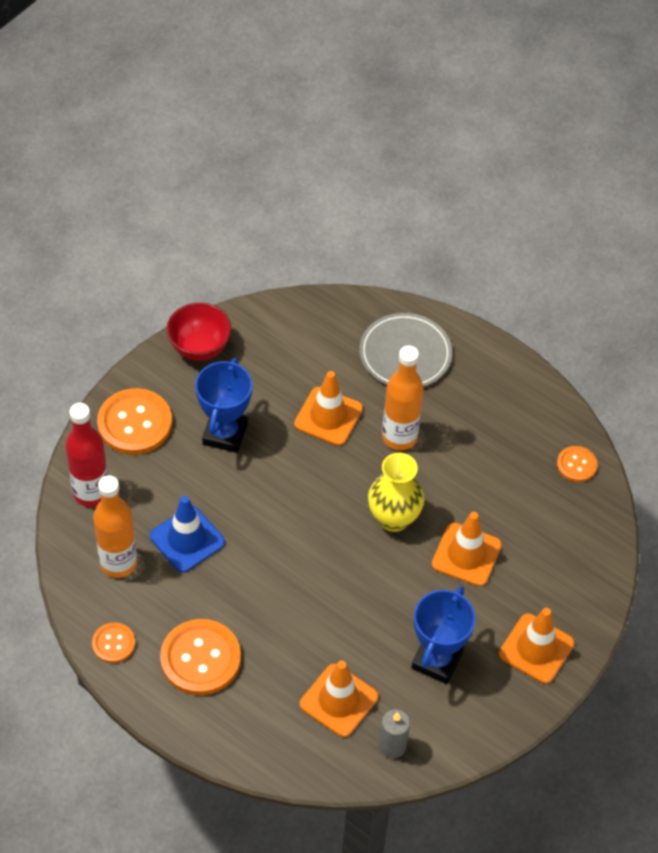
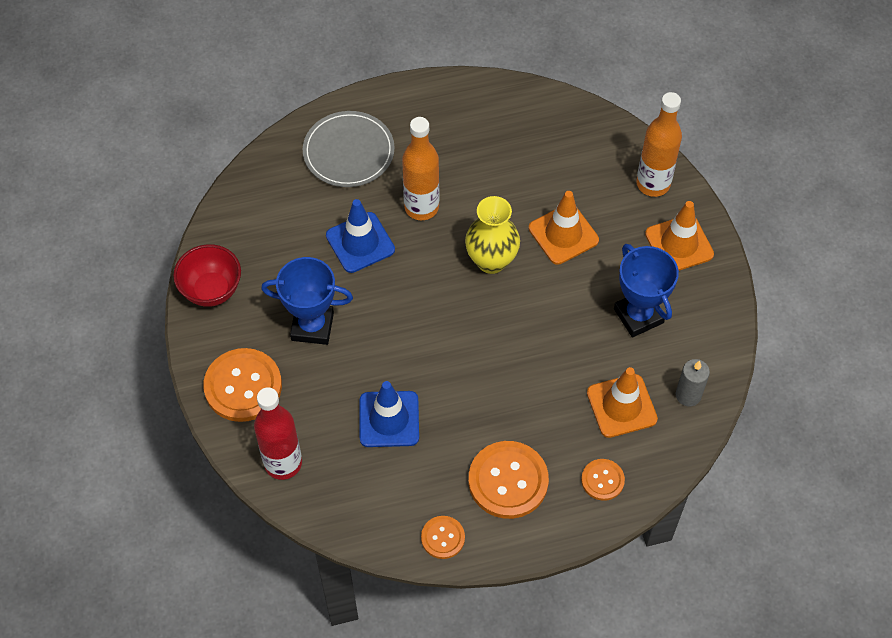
camera: 50 degrees left, 5 degrees up
orange bottle [93,475,137,578] -> orange bottle moved to [636,92,682,197]
blue trophy [195,358,252,453] -> blue trophy turned 45 degrees counterclockwise [261,257,353,345]
orange traffic cone [294,371,363,446] -> blue traffic cone [326,199,395,273]
orange button [557,446,598,482] -> orange button moved to [581,459,625,501]

